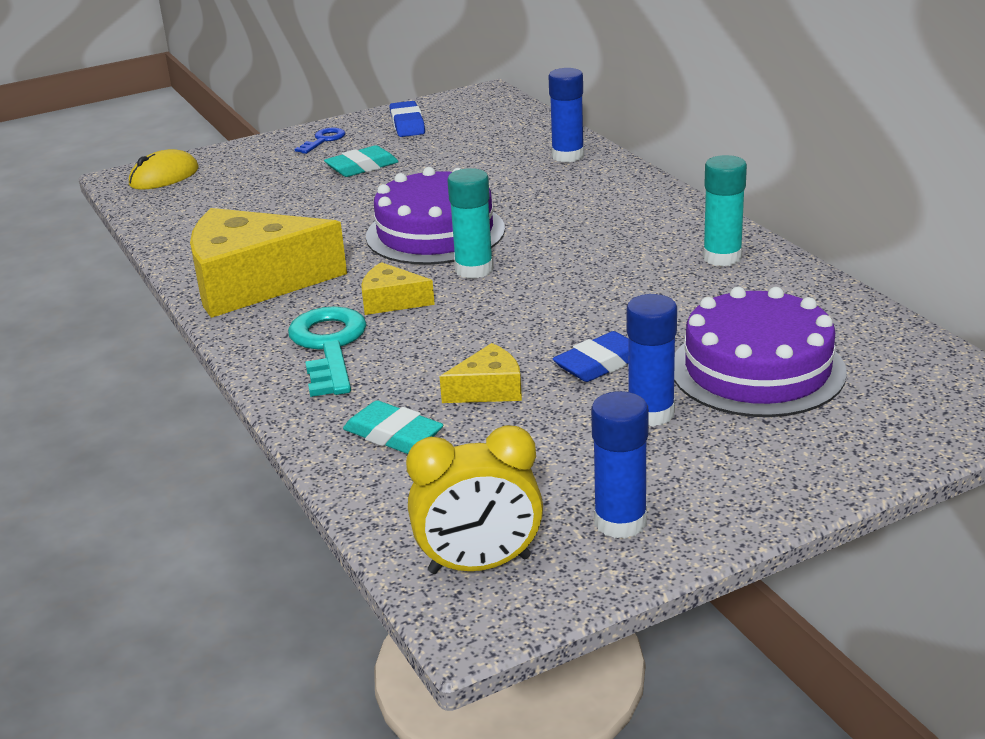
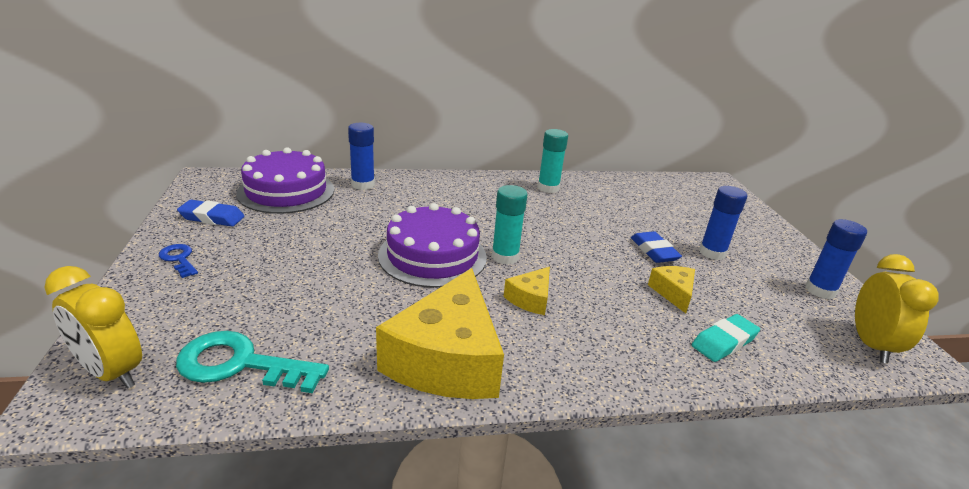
camera: 75 degrees left, 0 degrees up
yellow mouse [129,149,199,190] -> yellow clock [44,266,142,389]
turquoise key [288,306,367,397] -> turquoise key moved to [176,331,329,393]
turquoise eraser [324,145,399,177] -> none
purple cake [674,287,847,417] -> purple cake moved to [236,147,334,214]

